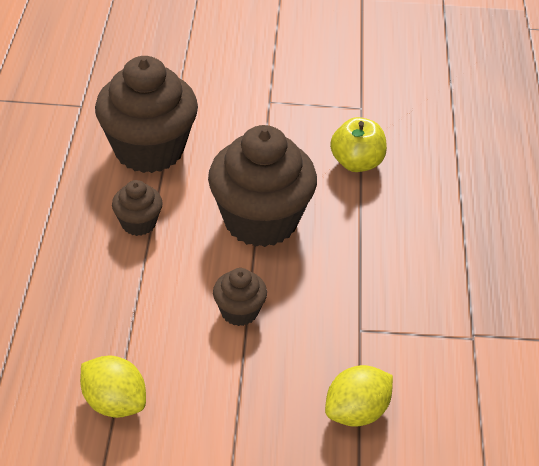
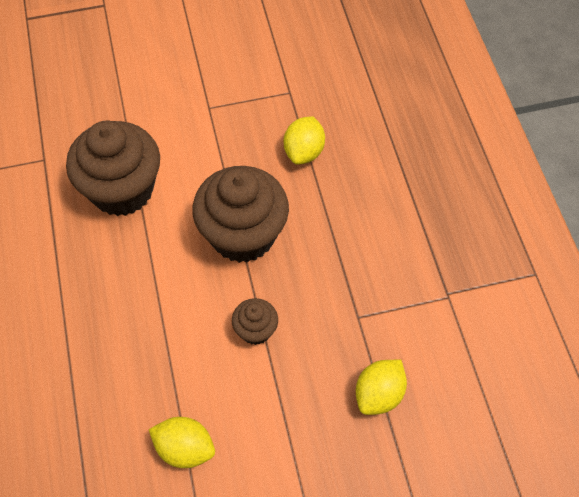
camera: 15 degrees left, 15 degrees up
brown cupcake [112,180,163,236] -> none
yellow apple [330,117,387,172] -> yellow lemon [284,116,325,165]

